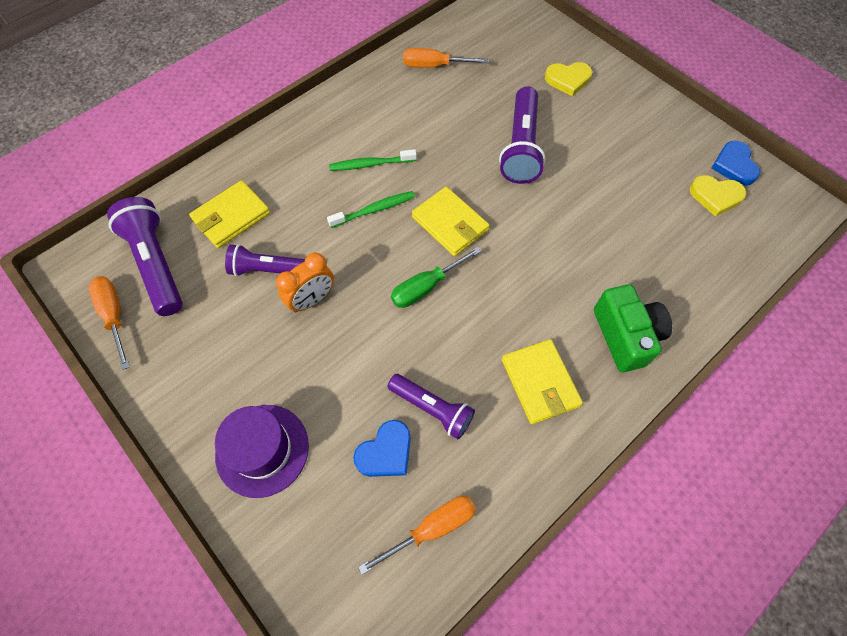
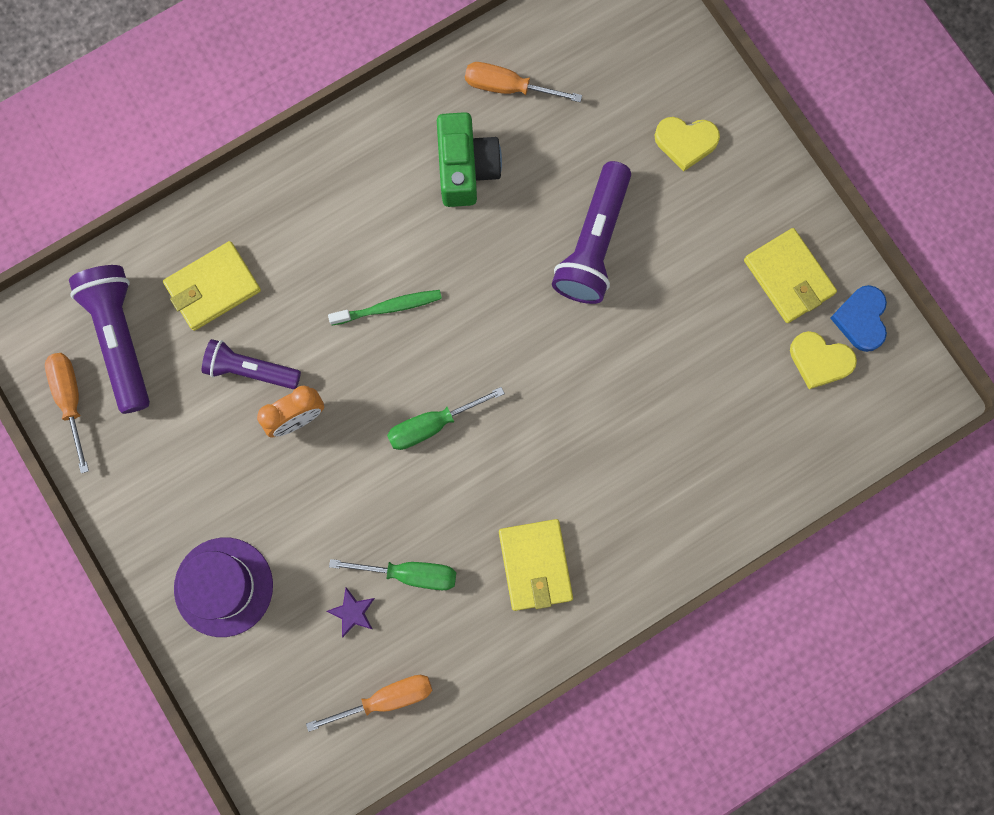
camera: 10 degrees right, 15 degrees up
green toothbrush [329,149,417,171] -> none
blue heart [353,420,411,477] -> purple star [326,587,375,638]
purple flashlight [388,374,475,440] -> green screwdriver [329,559,456,590]
yellow wallet [412,187,490,256] -> yellow wallet moved to [744,228,837,323]
green camera [594,284,672,372] -> green camera moved to [437,112,502,207]

